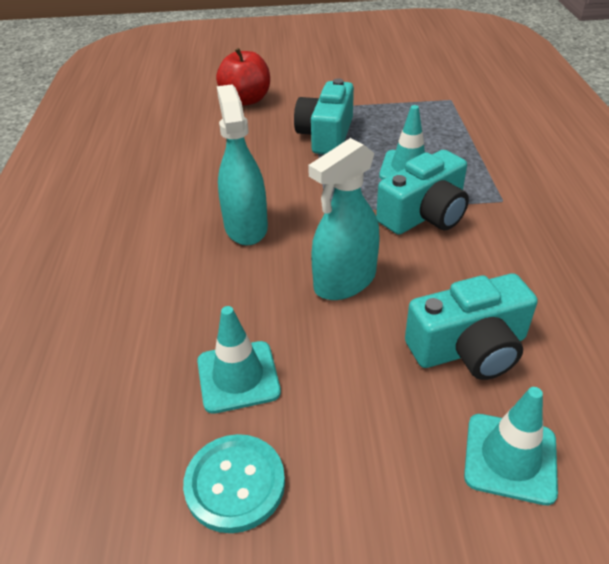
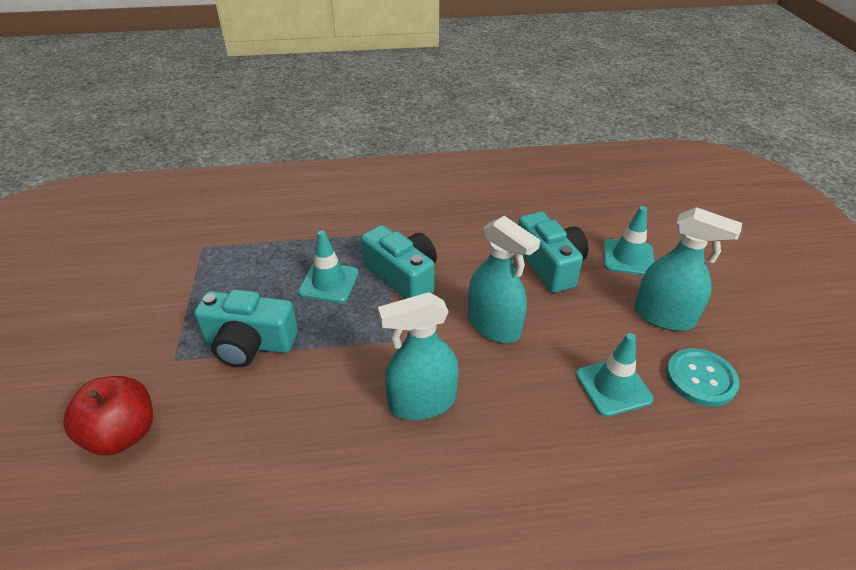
camera: 95 degrees left, 0 degrees up
none -> turquoise spray bottle [634,207,742,331]

